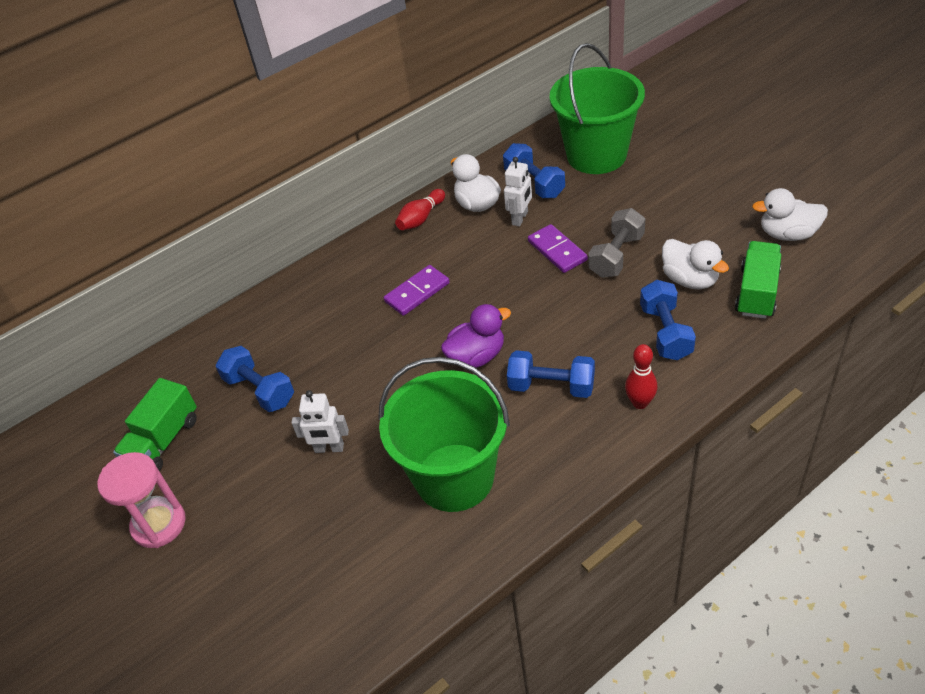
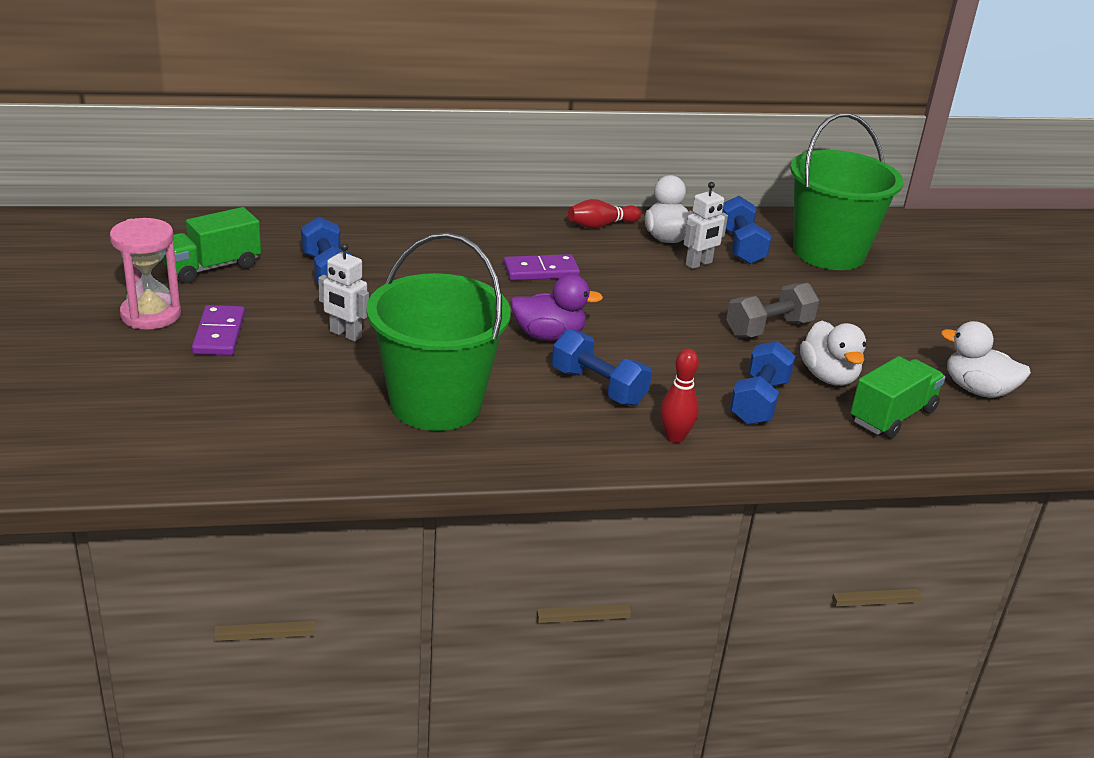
camera: 20 degrees right, 15 degrees down
purple domino [528,224,588,273] -> purple domino moved to [192,305,245,355]

